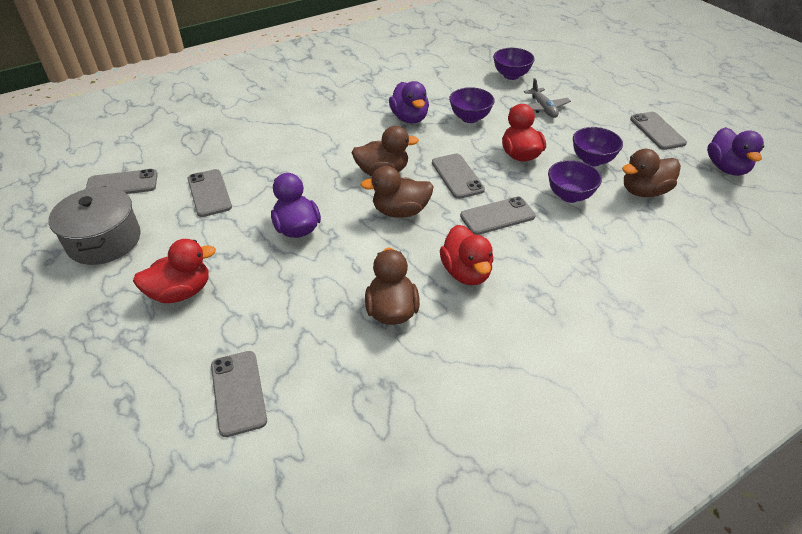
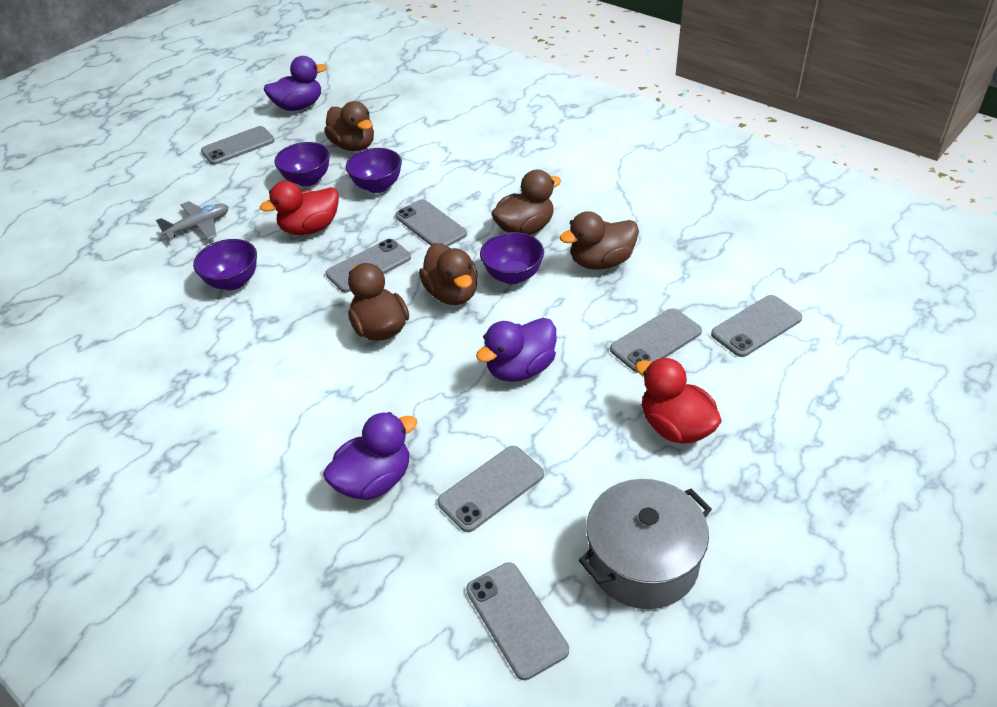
camera: 105 degrees left, 0 degrees up
purple duck [389,81,429,123] -> purple duck moved to [323,412,418,500]
red duck [440,225,494,285] -> brown duck [491,170,561,235]
purple bowl [493,48,535,80] -> purple bowl moved to [480,232,544,284]
none -> grey phone [610,308,702,372]

